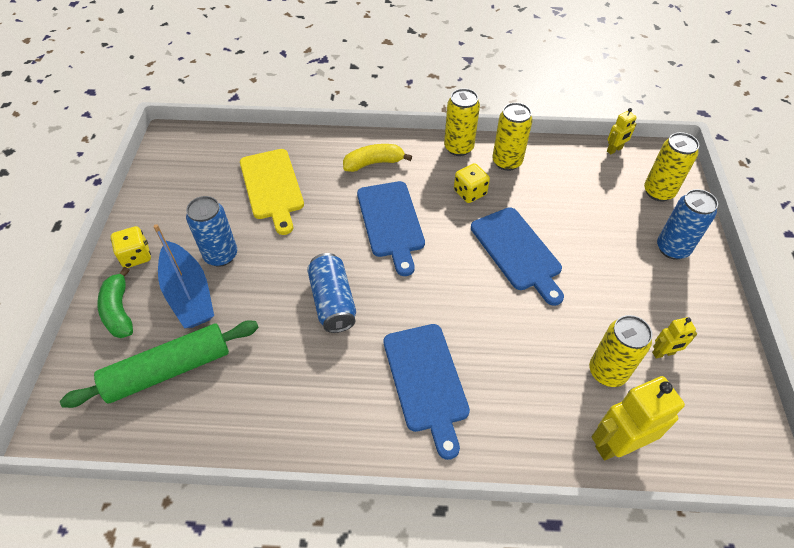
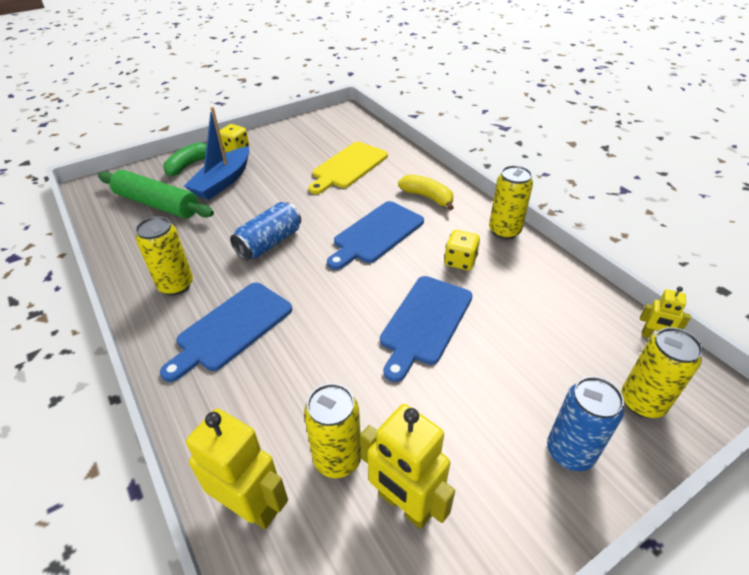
camera: 55 degrees right, 10 degrees down
blue can [186,196,237,266] -> none
yellow can [492,102,533,171] -> yellow can moved to [136,216,193,295]
yellow robot [652,317,697,359] -> yellow robot [360,404,455,529], size x1.91

